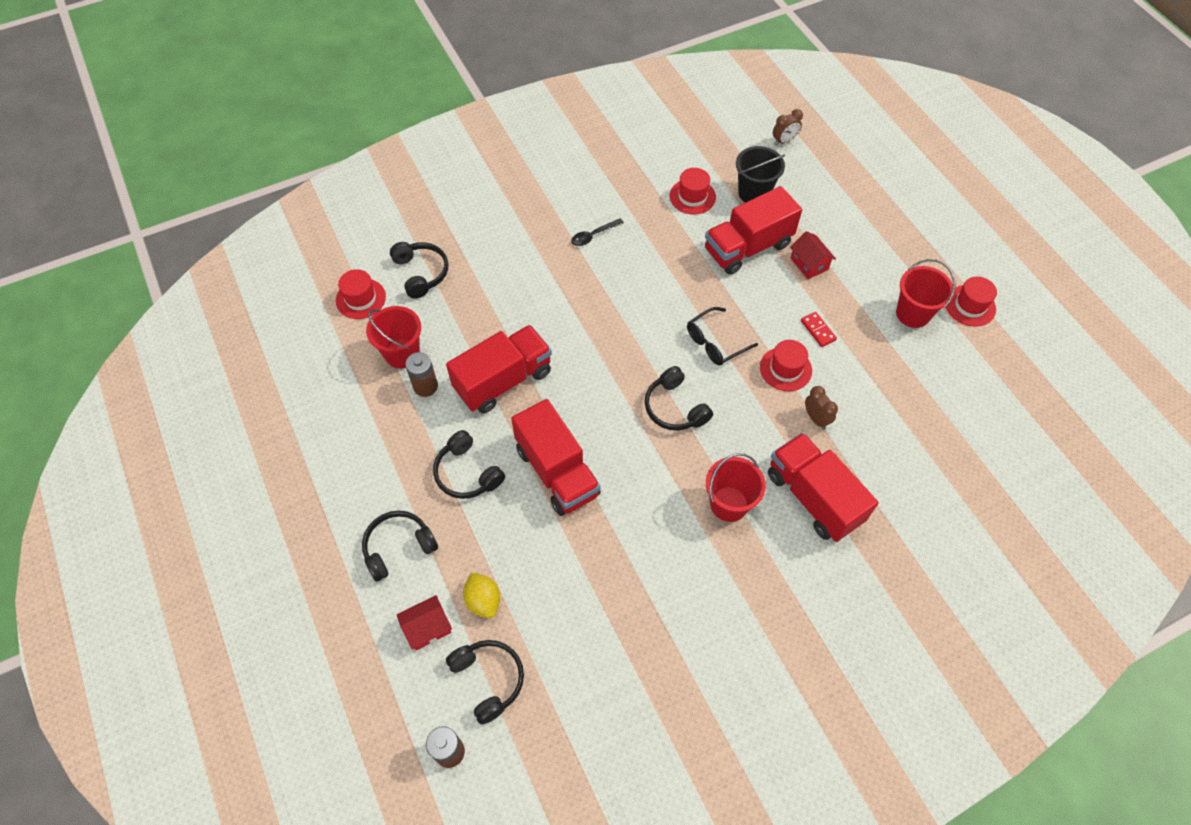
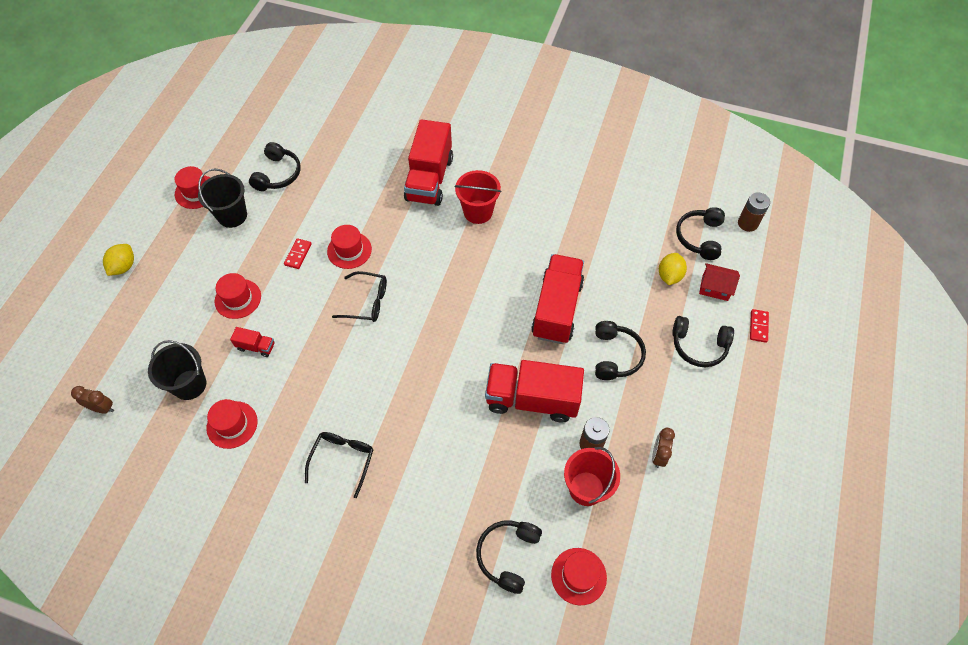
camera: 135 degrees left, 0 degrees up
black spoon [571,218,624,246] -> black glasses [305,432,374,498]
black headphones [645,366,713,431] -> black headphones moved to [249,142,301,191]
red truck [705,186,802,275] -> red truck [230,327,274,357], size x0.43
red house [790,231,836,279] -> red hat [215,273,261,319]
brown clock [805,386,838,429] -> brown clock moved to [652,428,675,468]
red bucket [896,259,955,328] -> black bucket [198,169,247,228]
none -> yellow lemon [103,244,134,276]
none -> red domino [750,309,769,343]

